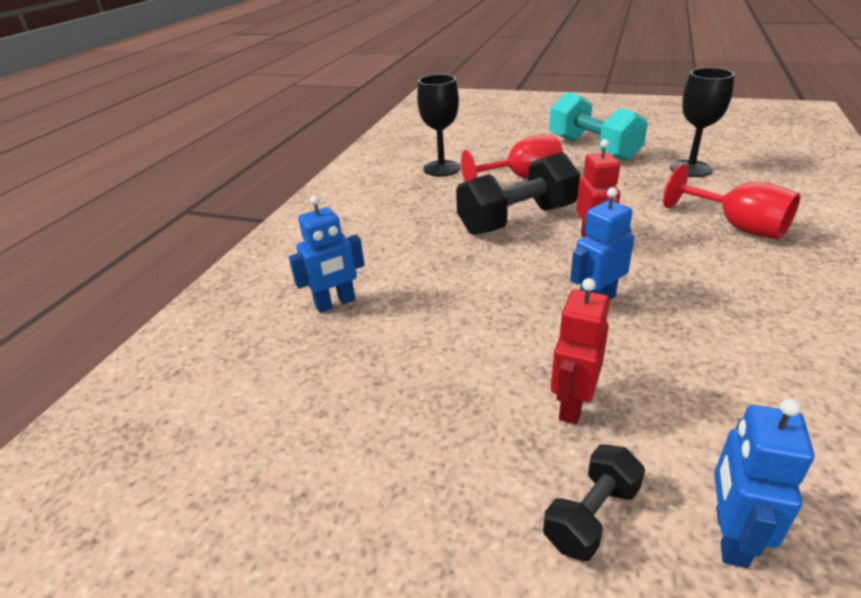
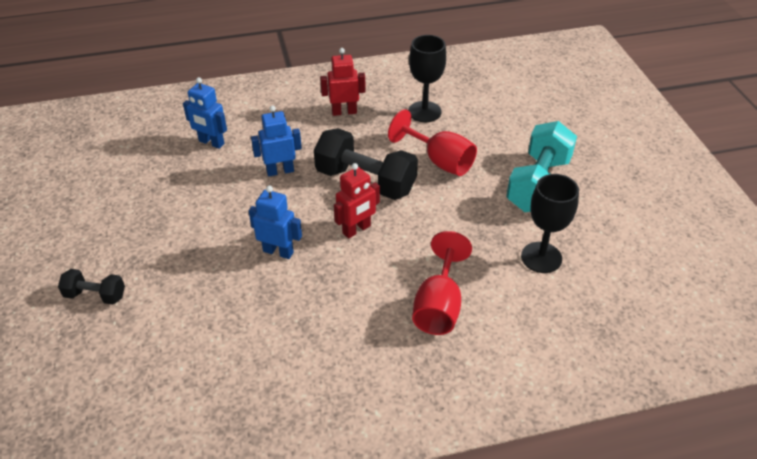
camera: 55 degrees right, 10 degrees up
red robot [551,278,610,425] -> red robot moved to [320,48,366,116]
blue robot [714,399,814,568] -> blue robot moved to [251,105,302,176]

